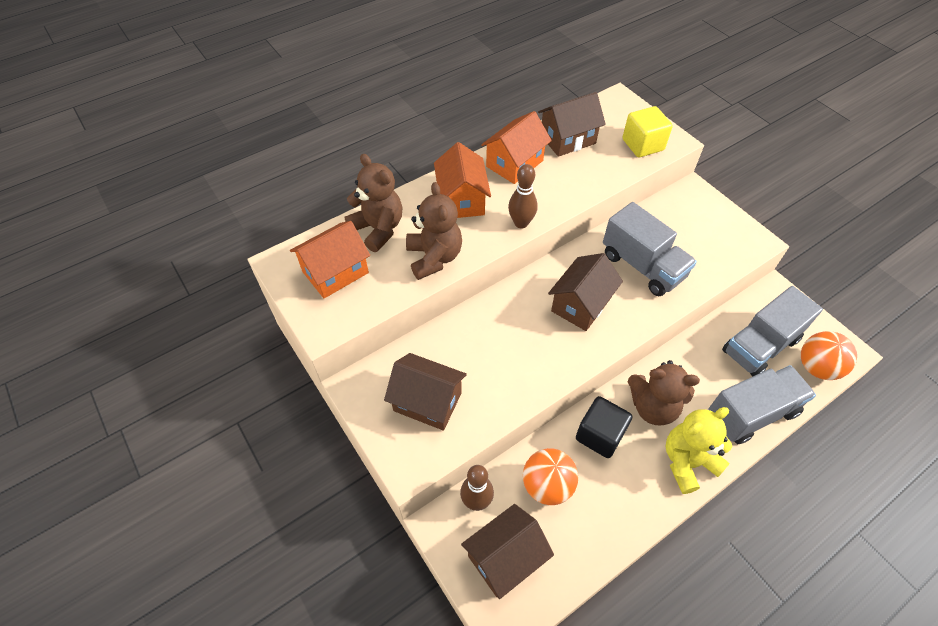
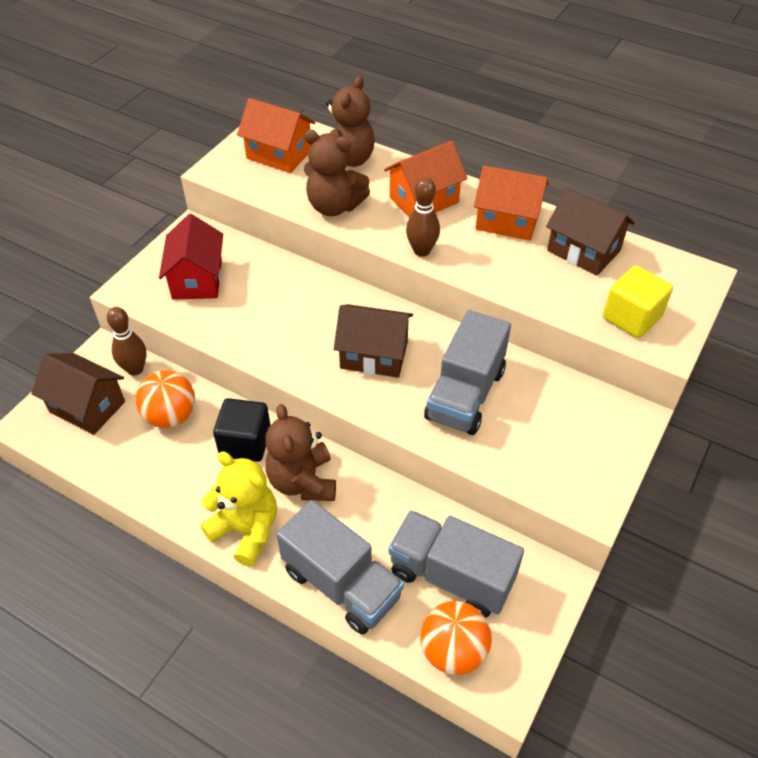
camera: 65 degrees right, 5 degrees down
brown house [384,353,467,431] -> red house [159,214,223,300]
brown teddy bear [406,182,462,280] -> brown teddy bear turned 60 degrees clockwise [304,129,370,216]

